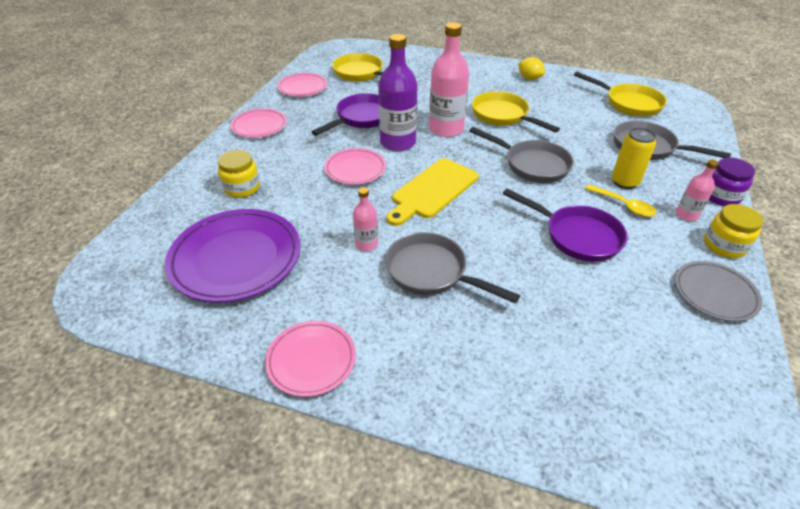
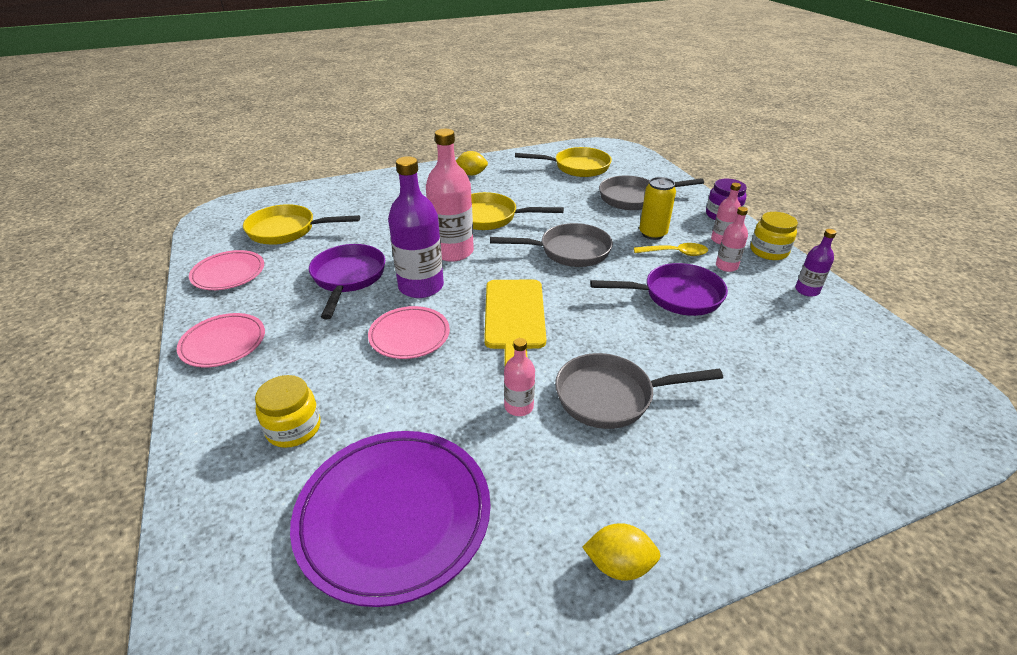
camera: 40 degrees left, 5 degrees down
pink plate [265,321,356,397] -> yellow lemon [582,523,661,581]
grey plate [675,261,762,322] -> purple bottle [795,229,836,297]
none -> pink bottle [716,207,748,272]

